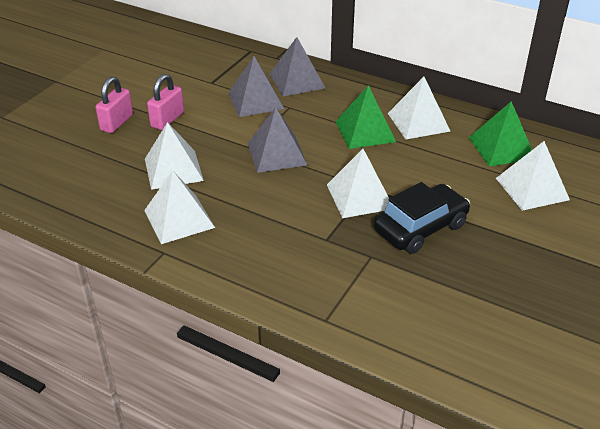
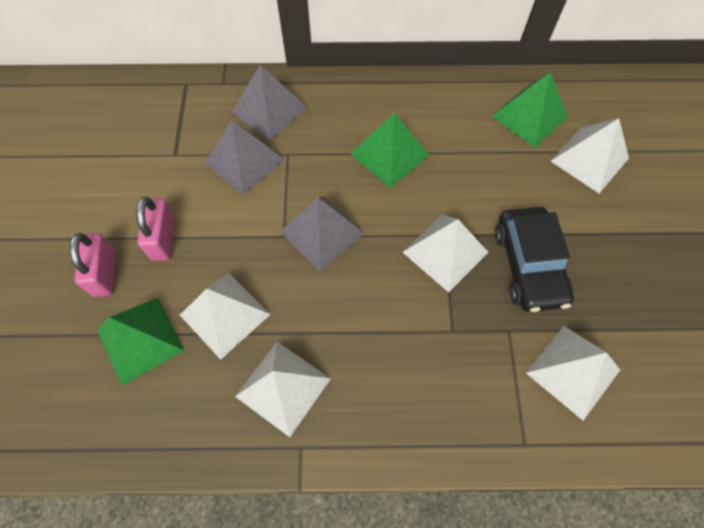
camera: 30 degrees left, 25 degrees up
black car [374,182,470,254] -> black car turned 150 degrees clockwise [495,207,574,312]
white pyramid [388,77,450,139] -> white pyramid moved to [526,326,620,421]
none -> green pyramid [97,298,184,386]

